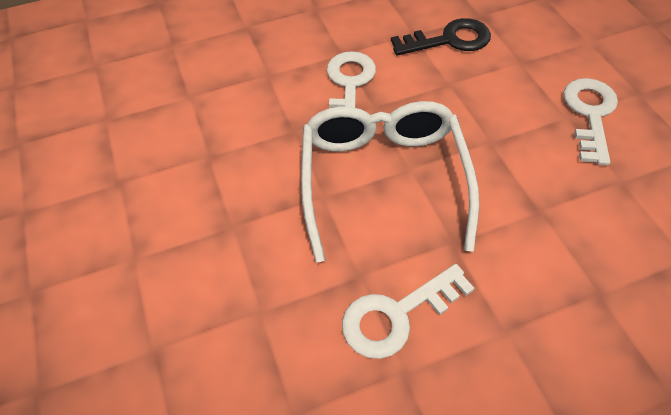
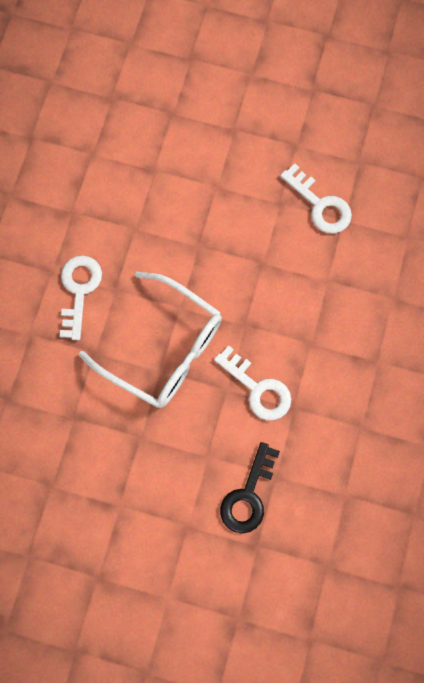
camera: 125 degrees right, 20 degrees up
white key [563,78,618,165] -> white key moved to [280,164,352,234]

